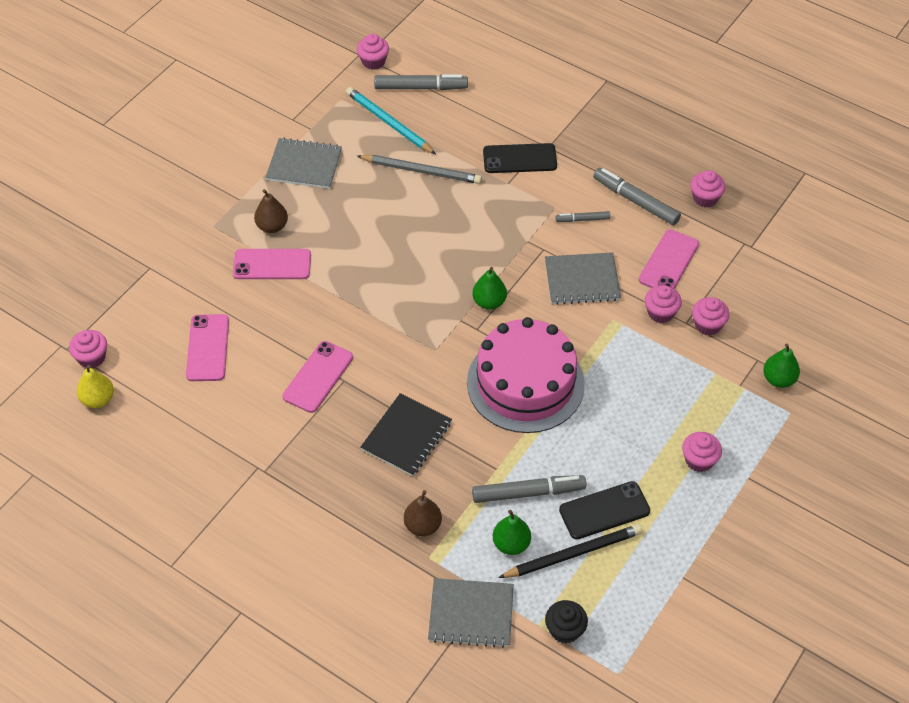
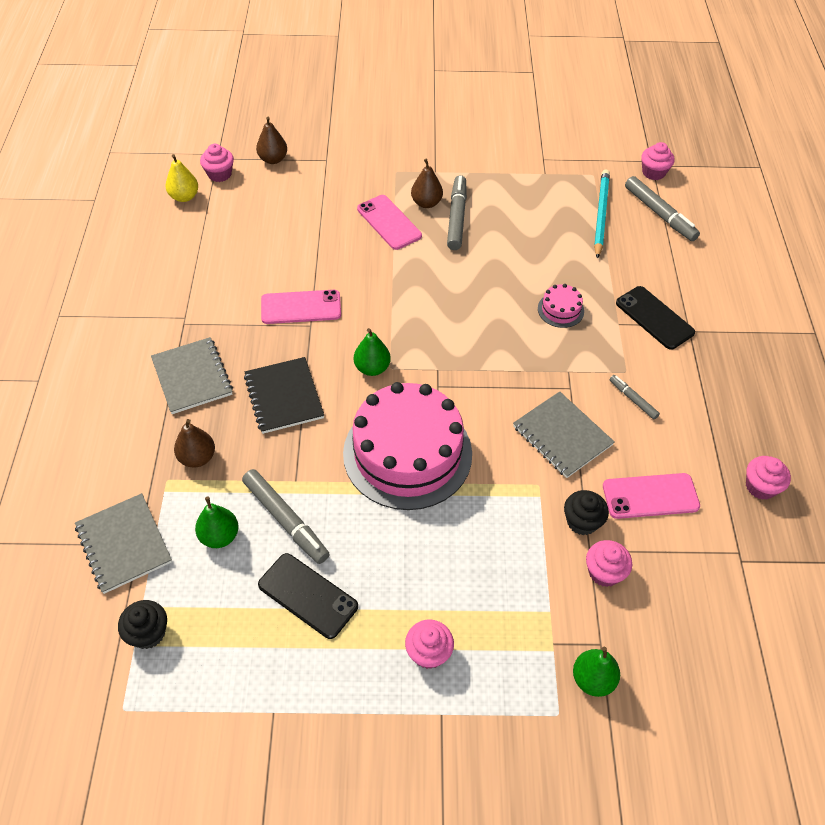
camera: 55 degrees right, 0 degrees up
pink phone [186,314,229,381] -> none
grey notebook [266,138,342,189] -> grey notebook moved to [151,337,233,414]
grey pencil [357,155,482,184] -> none
black notebook [360,393,452,476] -> black notebook turned 75 degrees clockwise [244,357,324,434]
green pear [472,267,507,310] -> green pear moved to [354,328,391,376]
black pencil [498,524,642,578] -> none
grey marker [593,168,681,226] -> grey marker moved to [447,175,467,250]
pink cupcake [645,285,682,323] -> black cupcake [564,490,609,535]
none -> brown pear [256,117,287,164]
none -> pink cake [538,284,584,328]

